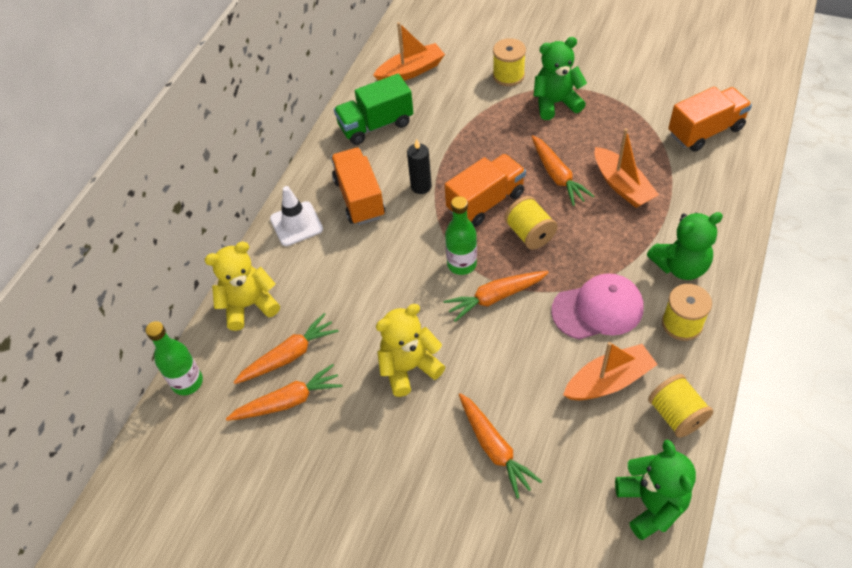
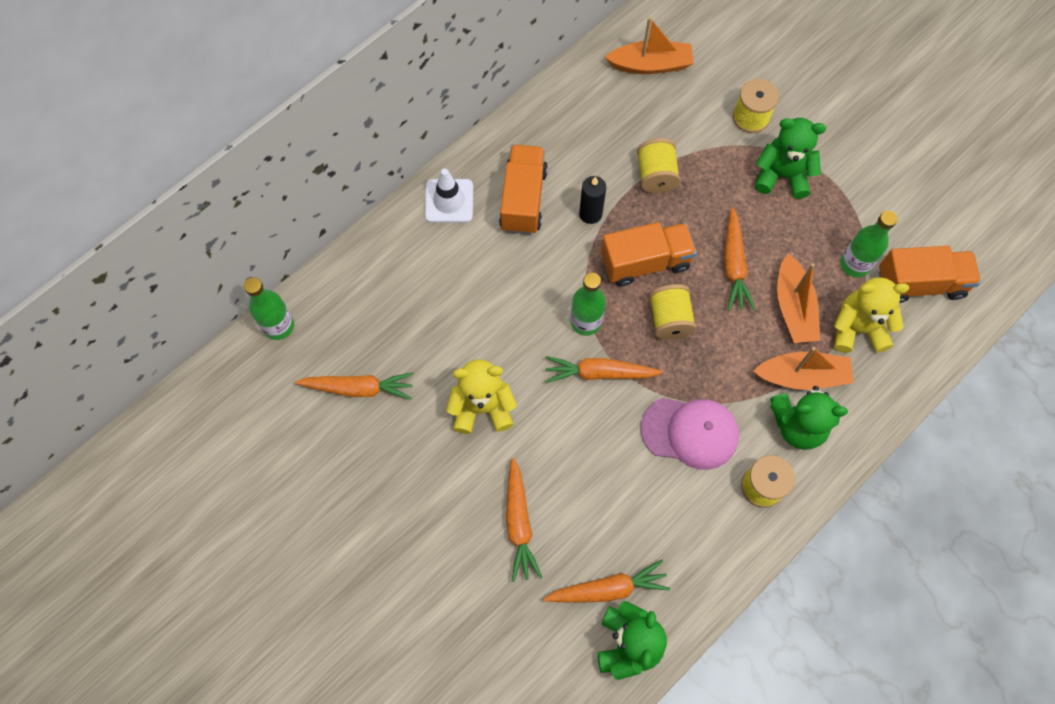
camera: 20 degrees right, 15 degrees up
yellow teddy bear [205,242,280,331] -> yellow teddy bear moved to [834,277,909,353]
orange carrot [233,313,339,384] -> orange carrot moved to [543,560,670,603]
green truck [334,74,413,145] -> none
orange boat [563,342,658,400] -> orange boat moved to [754,347,854,390]
yellow spool [648,374,713,438] -> yellow spool moved to [637,138,681,193]
none -> green bottle [840,210,898,277]

